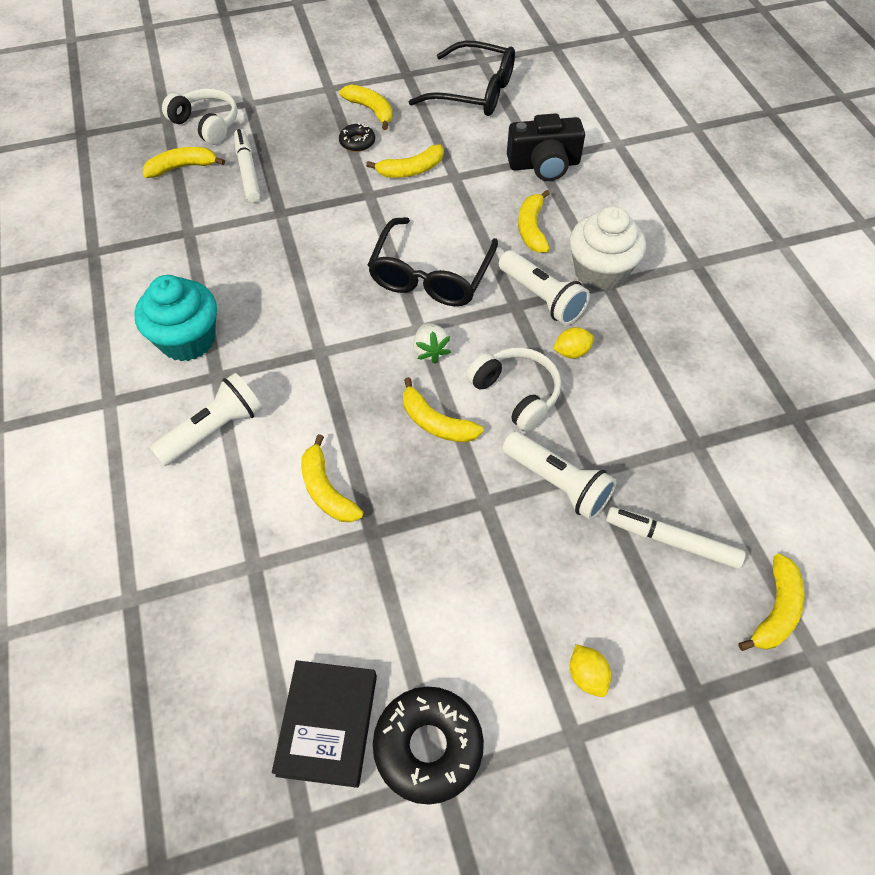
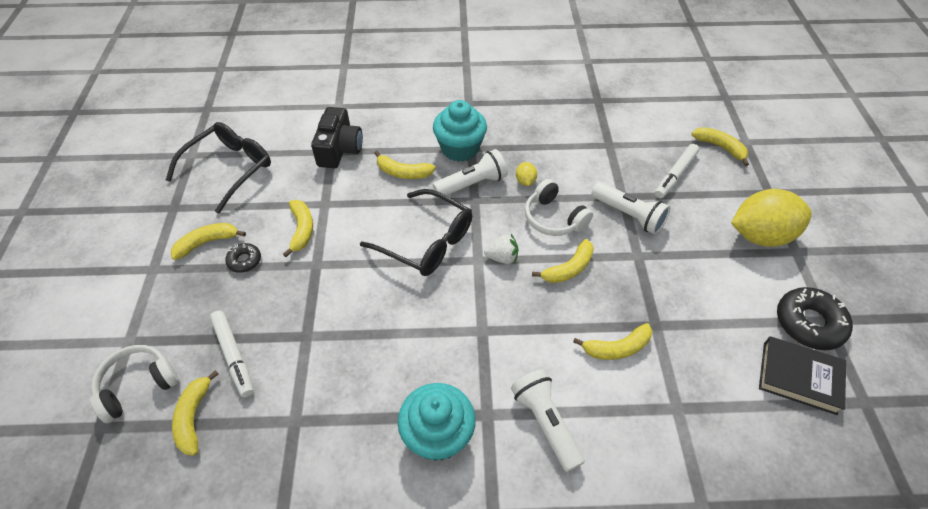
camera: 75 degrees left, 5 degrees down
white marker [234,129,261,203] -> white marker turned 120 degrees counterclockwise [210,310,254,397]
white headphones [466,347,561,432] -> white headphones turned 105 degrees counterclockwise [525,179,593,236]
white flashlight [502,431,617,520] -> white flashlight turned 75 degrees clockwise [592,182,670,235]
white cupcake [569,206,646,292] -> turquoise cupcake [433,100,487,162]
yellow lemon [570,644,611,697] -> yellow lemon [731,189,812,247], size x2.44

